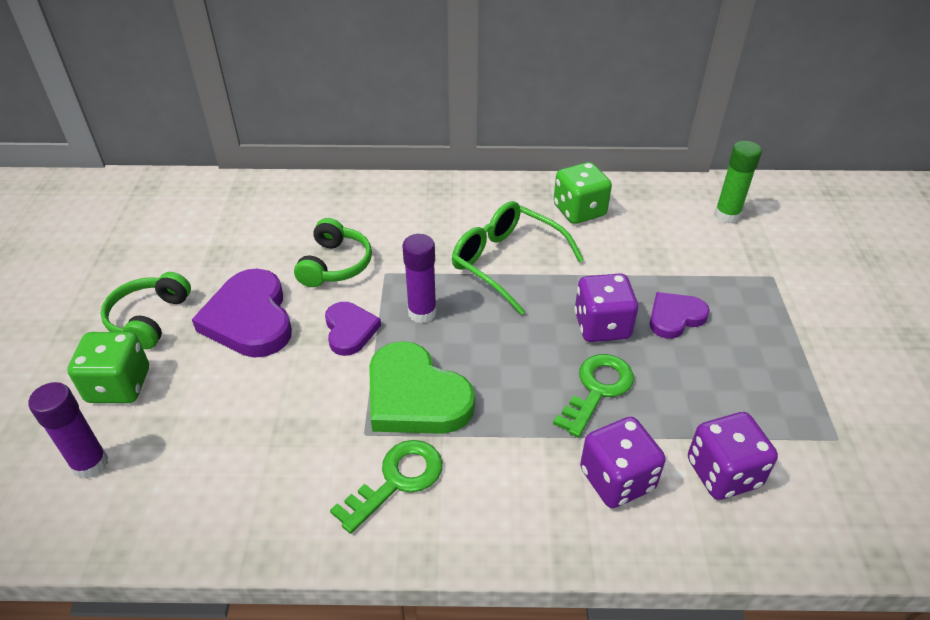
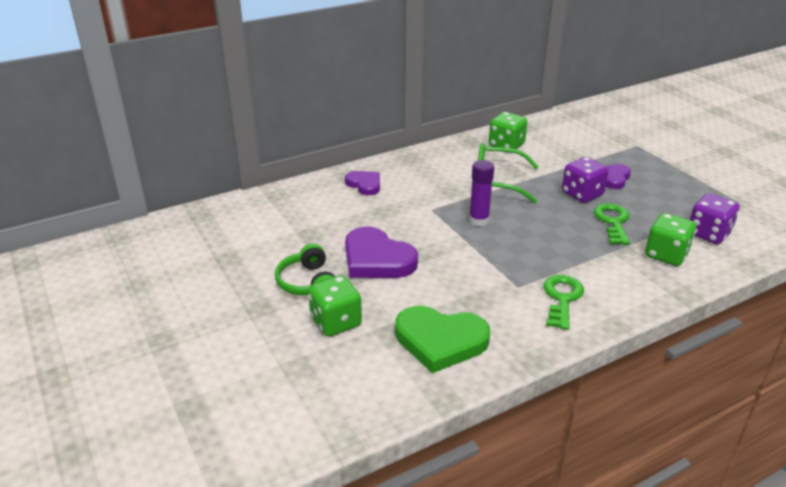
camera: 30 degrees left, 10 degrees down
purple glue stick [29,382,108,479] -> none
green headphones [294,218,372,287] -> none
purple heart [325,302,381,356] -> purple heart moved to [345,171,380,195]
green heart [369,341,475,434] -> green heart moved to [395,306,490,373]
purple dice [580,417,666,508] -> green dice [645,213,696,266]
green glue stick [714,141,762,223] -> none

